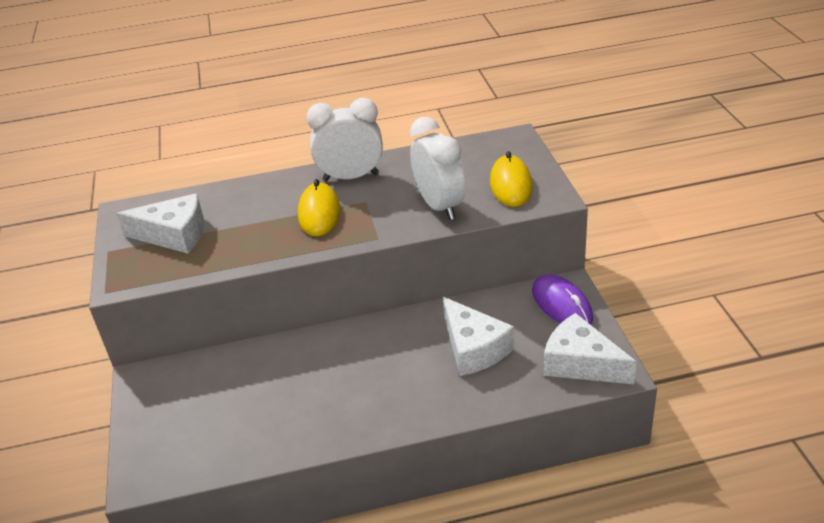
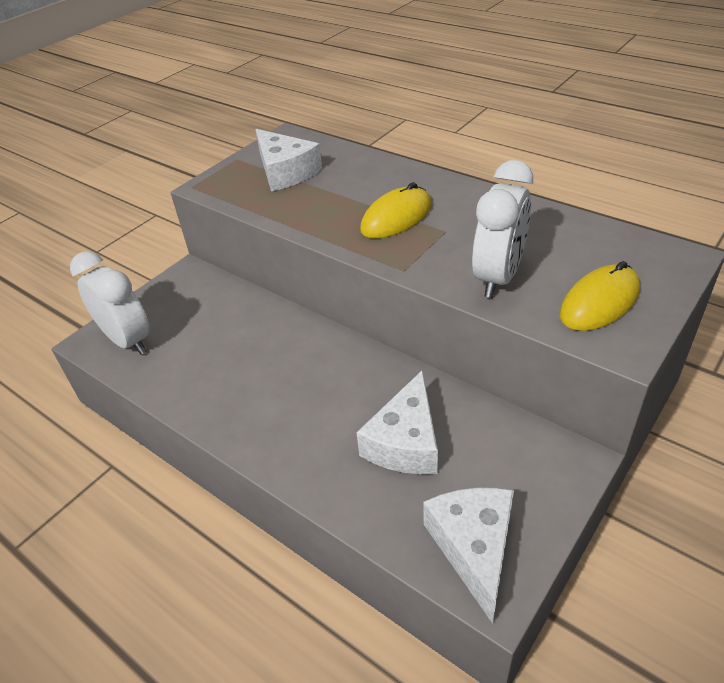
camera: 50 degrees right, 5 degrees up
white clock [306,98,383,181] -> white clock moved to [70,251,150,355]
purple mouse [532,274,593,325] -> none

